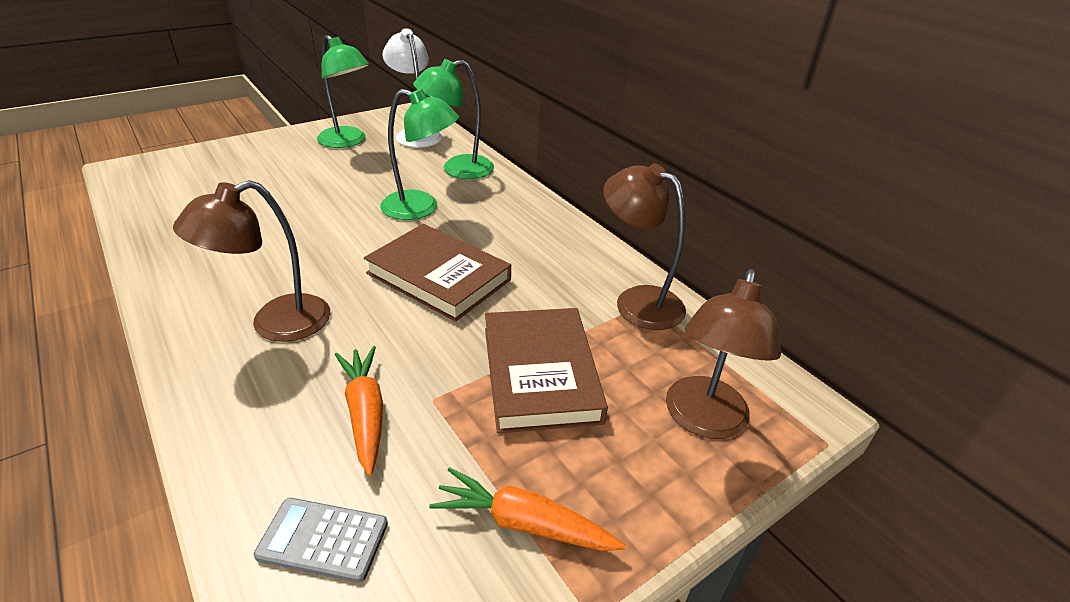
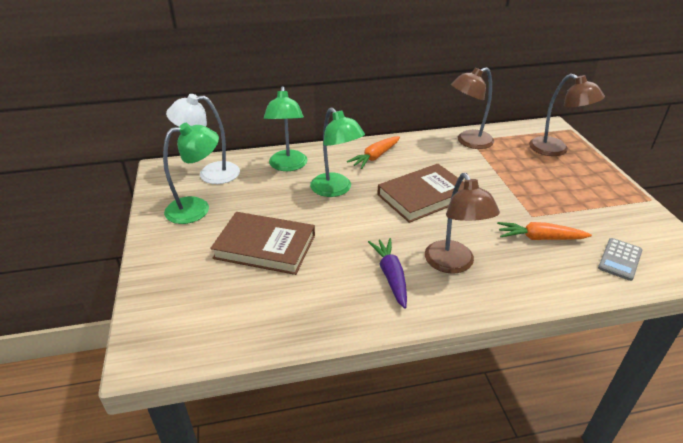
camera: 65 degrees left, 0 degrees up
green lamp [380,89,459,220] -> green lamp turned 105 degrees clockwise [310,107,365,197]
orange carrot [429,467,626,551] -> orange carrot moved to [347,136,400,169]
brown book [485,308,608,433] -> brown book moved to [210,212,315,275]
none -> purple carrot [368,238,407,309]

